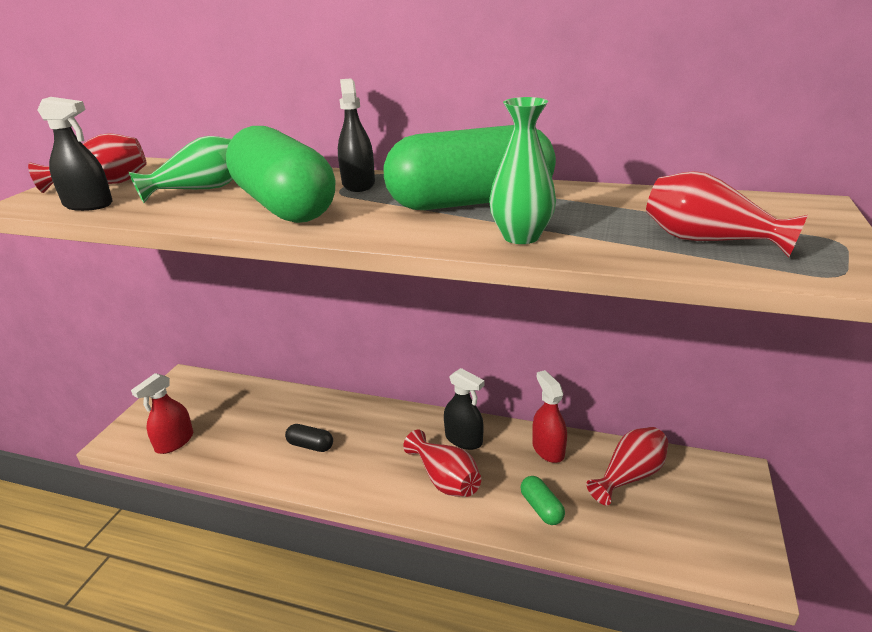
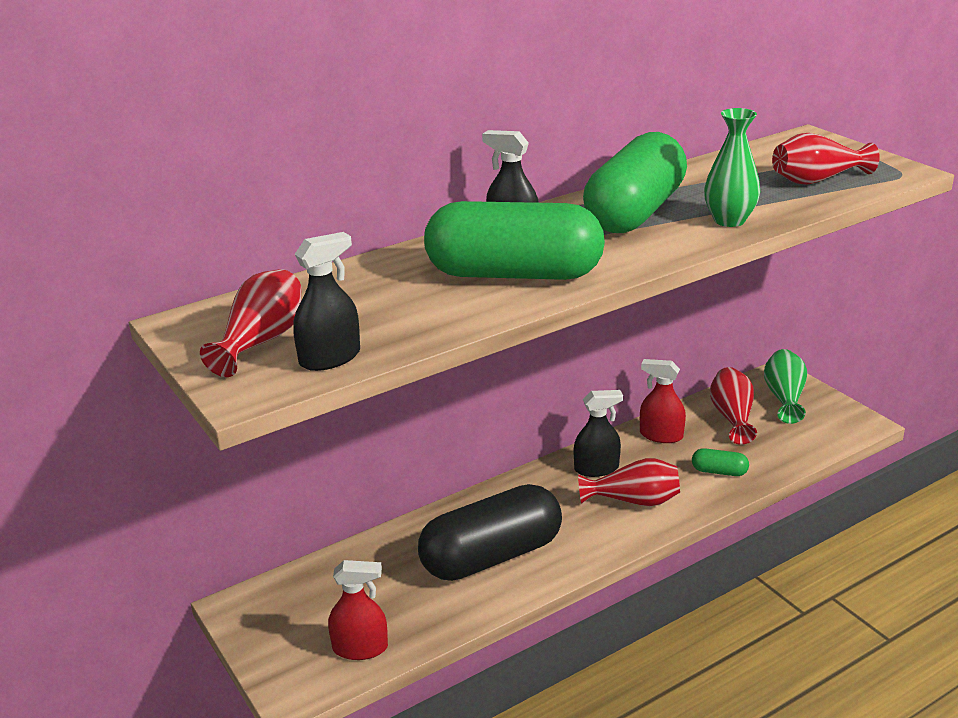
camera: 50 degrees left, 0 degrees up
green vase [129,136,233,203] -> green vase moved to [764,349,807,424]
red spray bottle [131,373,193,454] -> red spray bottle turned 75 degrees counterclockwise [328,560,388,660]
black capsule [285,424,333,452] -> black capsule [418,484,562,581], size x2.49

